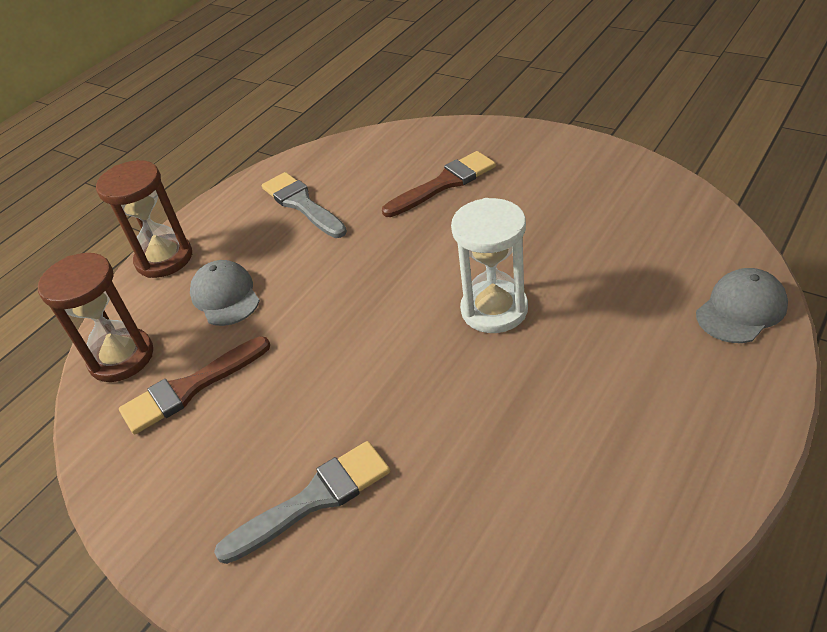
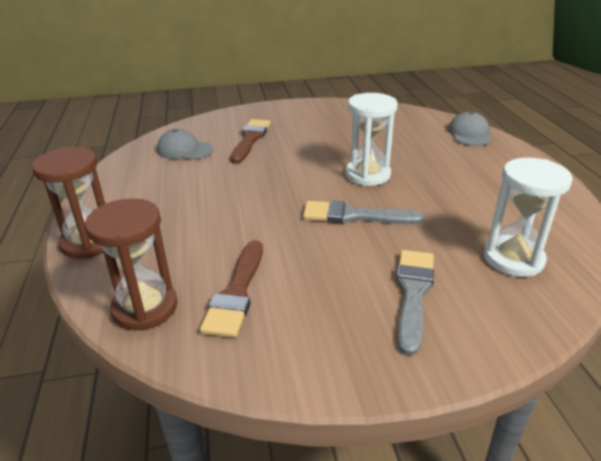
camera: 50 degrees left, 10 degrees down
grey cap [190,260,260,326] -> grey cap moved to [157,129,213,160]
grey brush [262,172,347,238] -> grey brush moved to [303,200,424,224]
none -> white hourglass [484,158,573,277]

